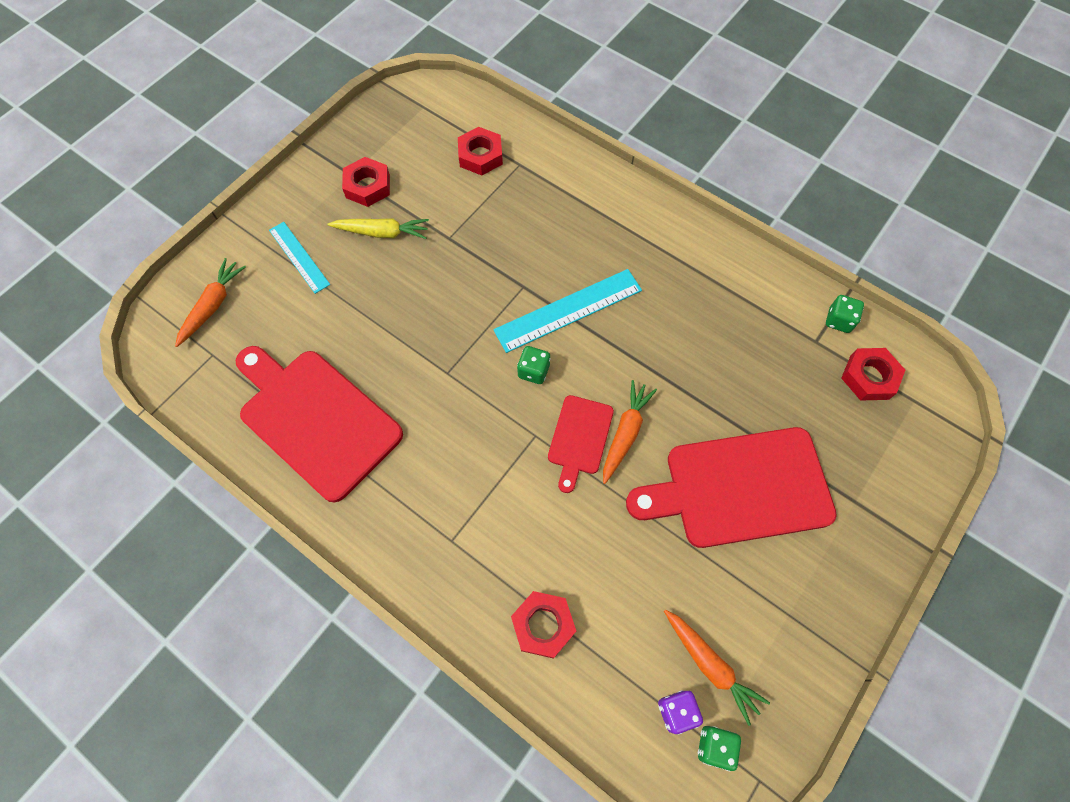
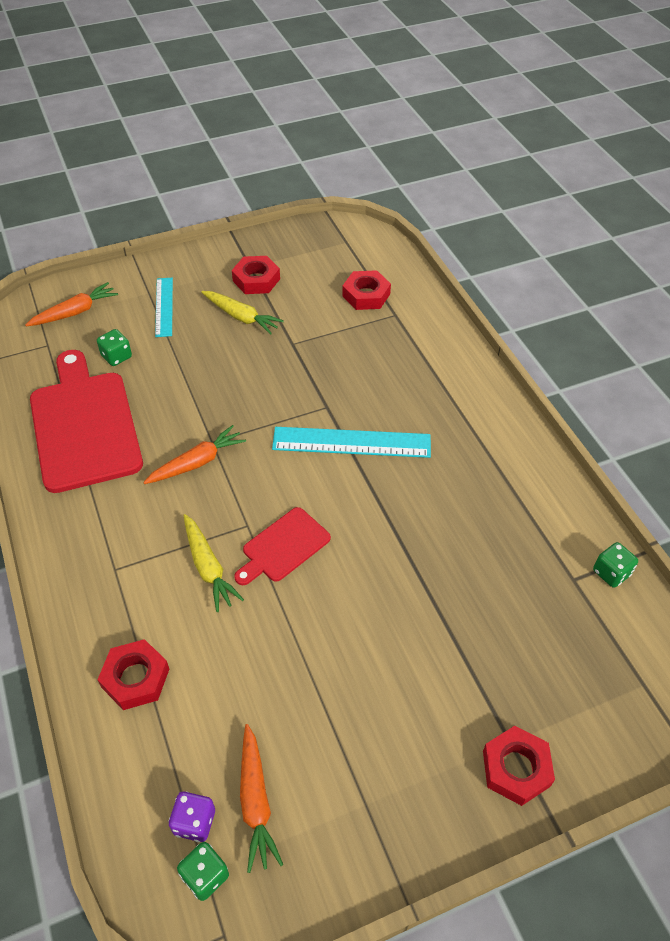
camera: 30 degrees right, 15 degrees down
green dice [517,346,551,384] -> green dice moved to [97,329,132,366]
orange carrot [603,380,657,484] -> orange carrot moved to [143,425,246,484]
red cutting board [626,427,837,548] -> none
red nut [841,348,905,401] -> red nut moved to [483,726,555,806]
none -> yellow carrot [183,514,244,612]

